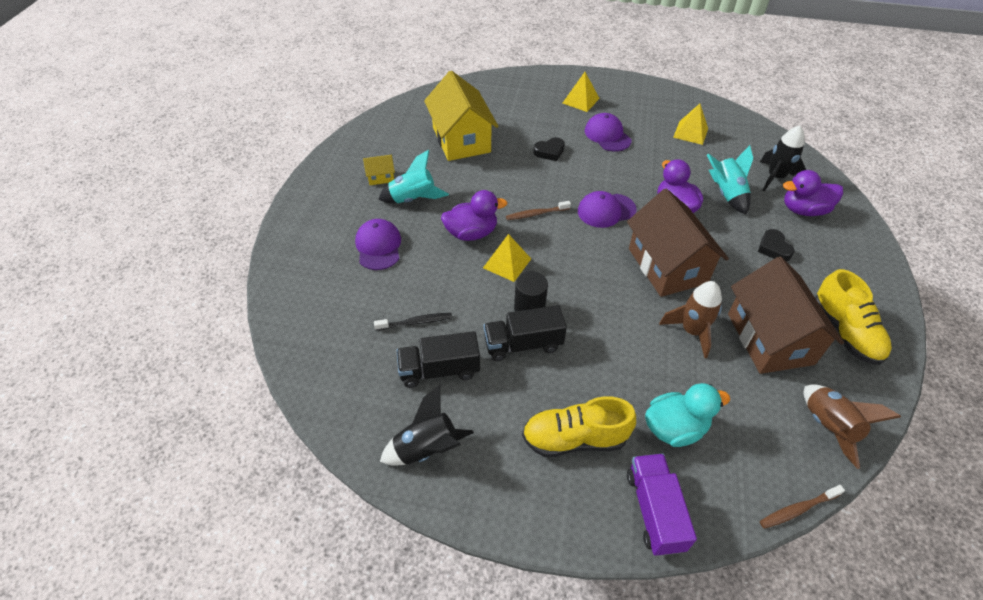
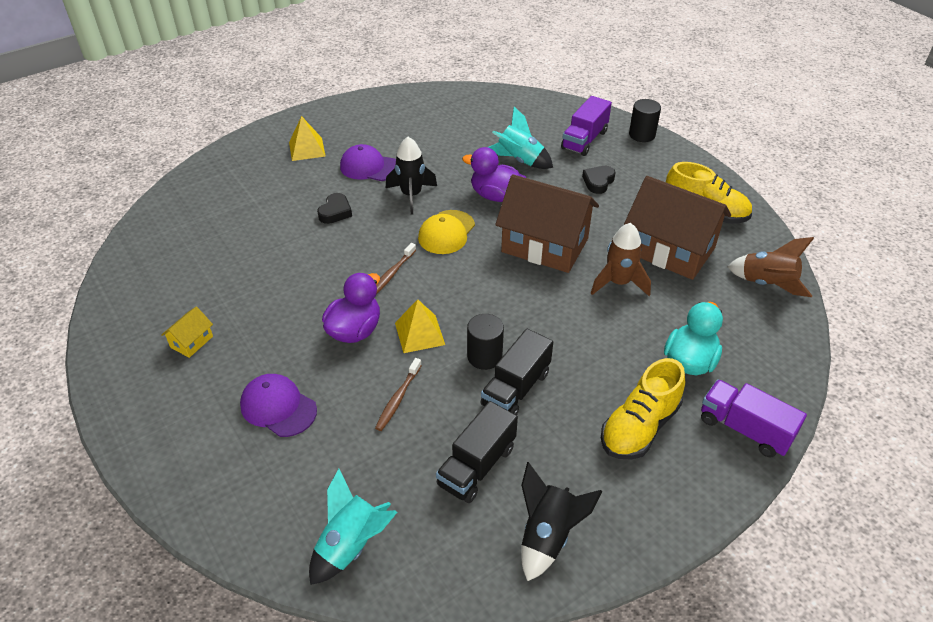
camera: 45 degrees left, 5 degrees down
black toothbrush [374,313,452,331] -> none
turquoise rocket [379,150,449,203] -> turquoise rocket moved to [309,469,397,585]
yellow house [424,71,499,161] -> none
purple cap [578,191,637,228] -> yellow cap [418,210,475,254]
yellow pyramid [673,104,708,145] -> none
black heart [758,229,795,262] -> black heart turned 90 degrees clockwise [582,166,616,194]
black rocket [760,126,806,191] -> black rocket moved to [386,137,437,215]
brown toothbrush [760,485,845,529] -> brown toothbrush moved to [375,358,422,431]
purple duck [783,170,843,216] -> purple truck [561,96,612,156]
none -> black cylinder [629,99,661,142]

